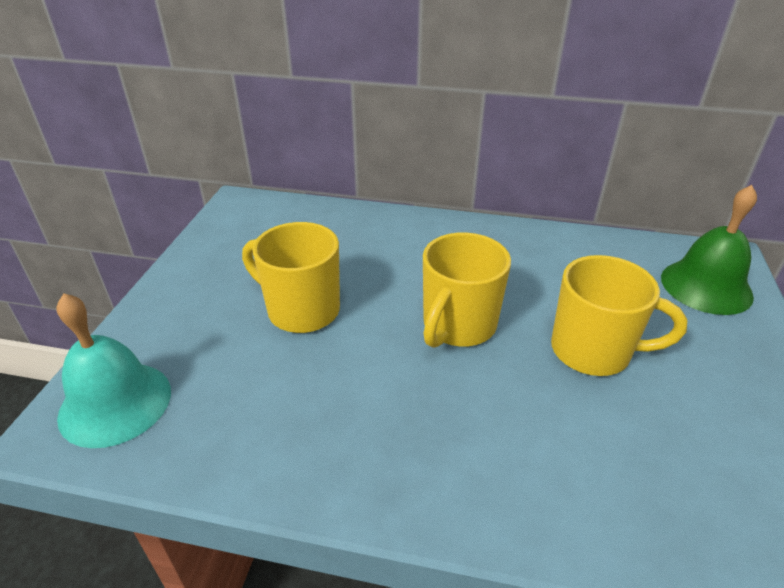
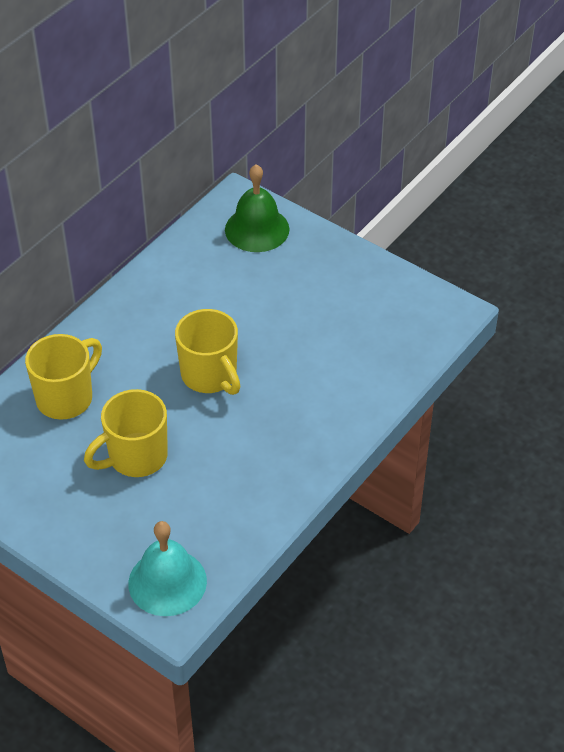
camera: 65 degrees left, 10 degrees up
yellow mug [551,255,687,376] -> yellow mug moved to [25,334,102,420]

